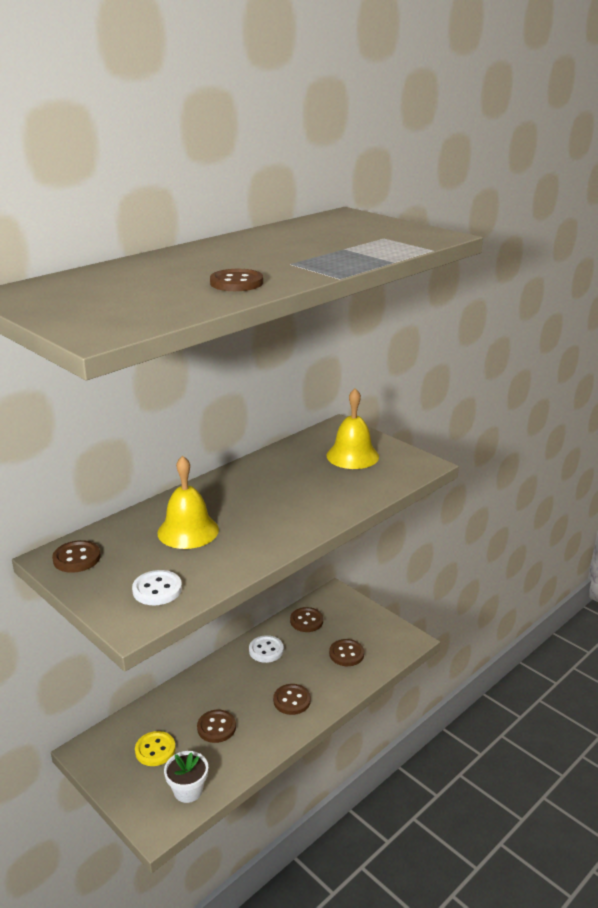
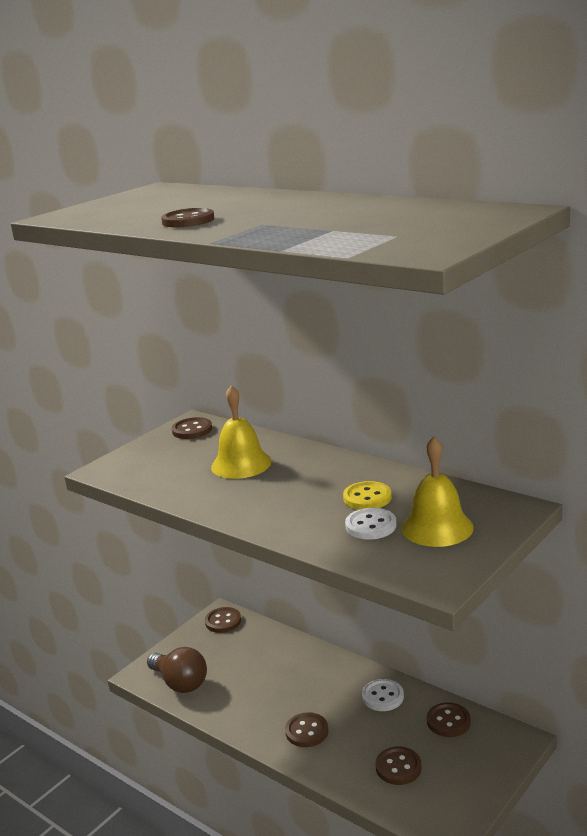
camera: 85 degrees right, 5 degrees down
white button [132,570,182,605] -> white button moved to [345,508,396,539]
yellow button [135,731,176,766] -> yellow button moved to [343,481,392,510]
white flower pot [164,751,208,803] -> brown light bulb [147,647,207,693]
brown button [197,710,236,743] -> brown button moved to [205,607,241,633]

